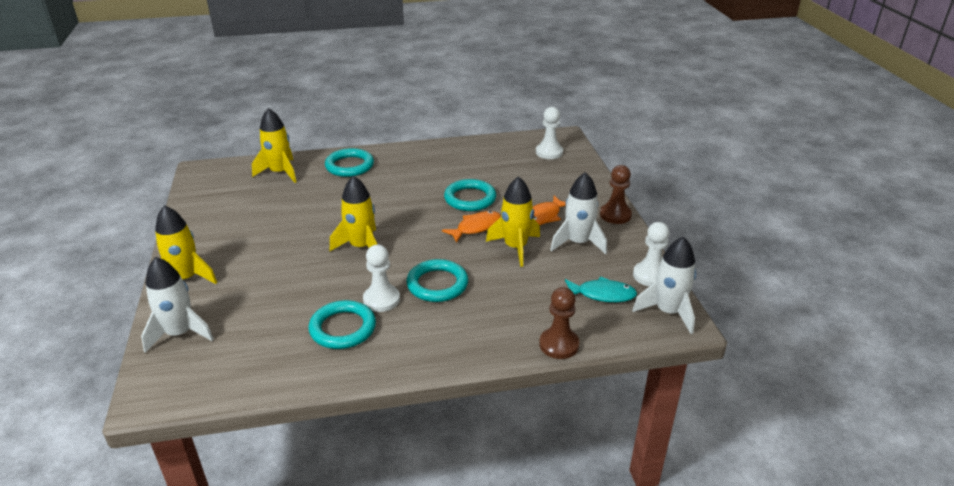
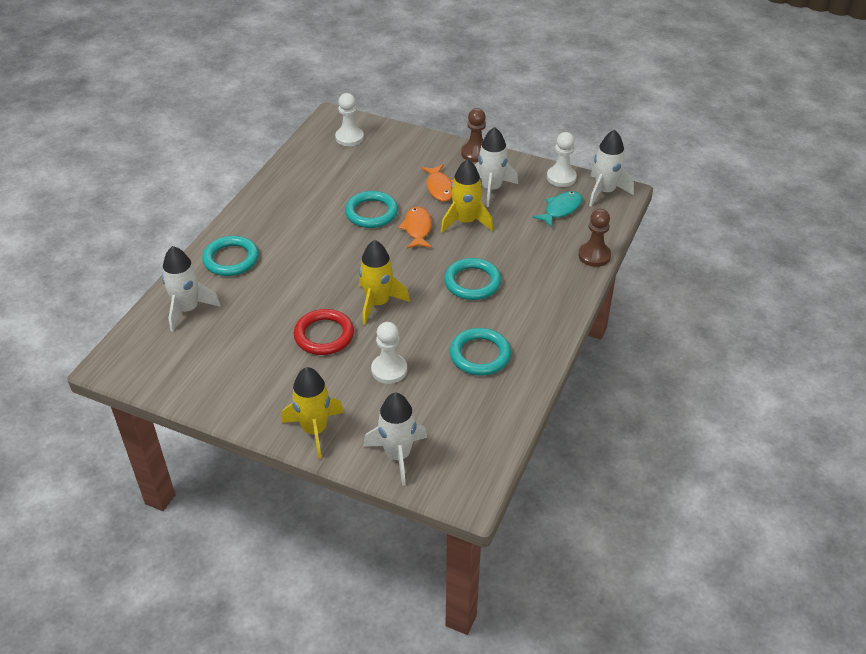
camera: 55 degrees left, 10 degrees up
yellow rocket [252,108,297,183] -> white rocket [162,246,221,332]
white pawn [363,245,400,312] -> white pawn moved to [371,322,407,384]
none -> red ring [294,309,354,355]

